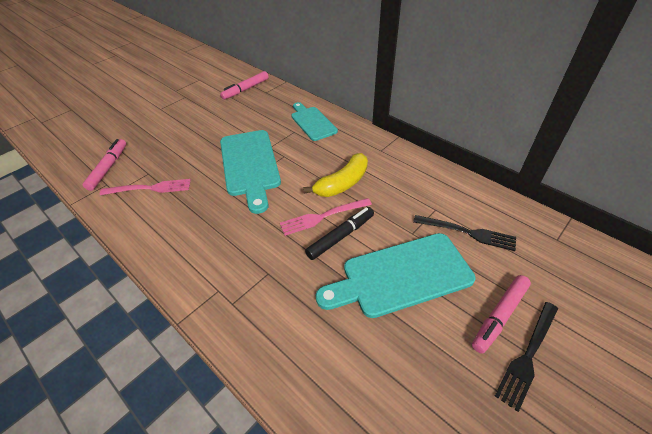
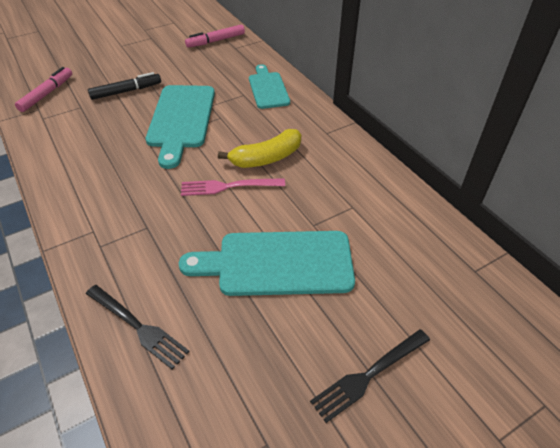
camera: 15 degrees right, 0 degrees up
pink fork [100,179,191,195] -> none
black marker [305,207,374,260] -> black marker moved to [88,72,161,100]
black fork [413,215,516,251] -> black fork moved to [86,285,190,370]
pink marker [472,275,531,354] -> none

